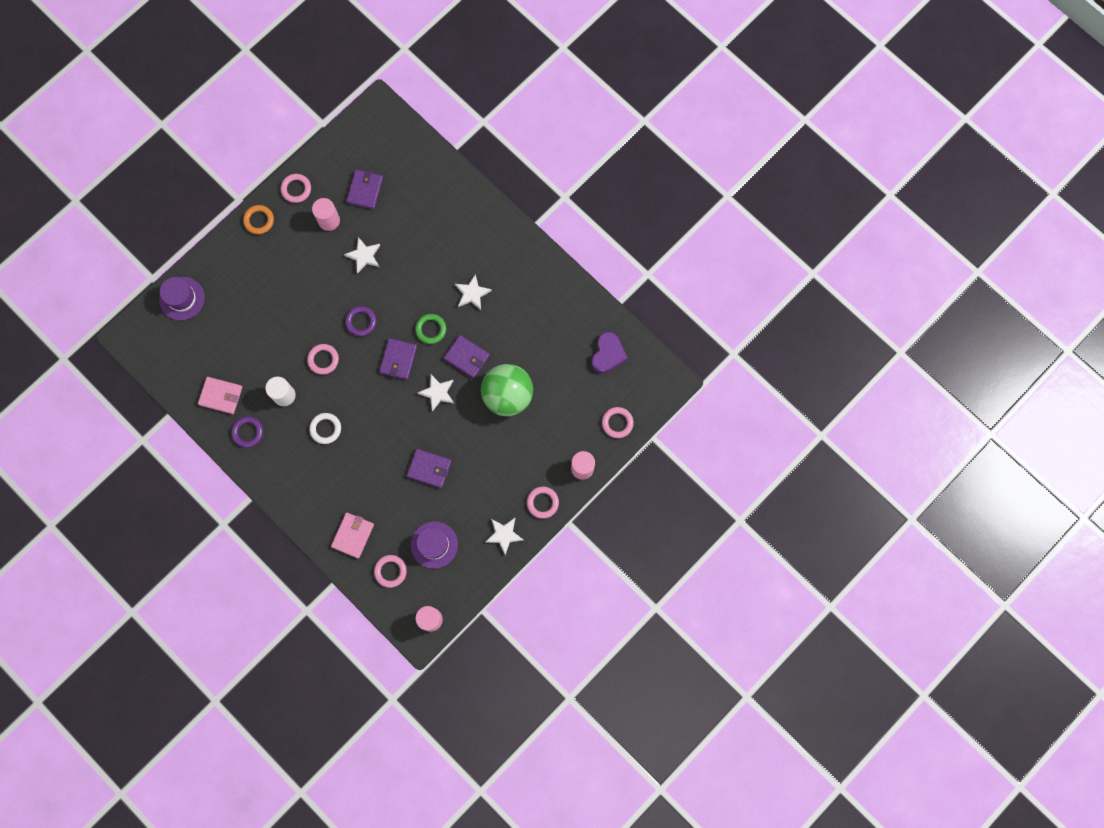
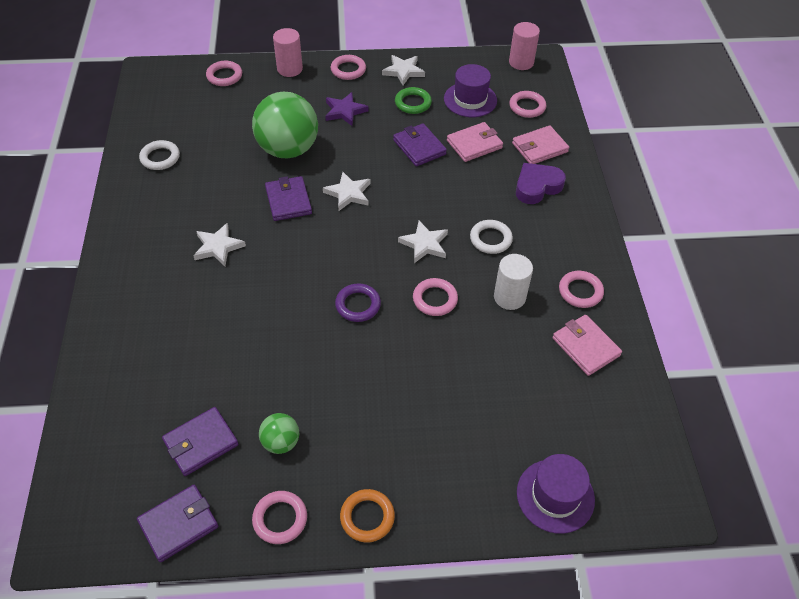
camera: 140 degrees left, 25 degrees down
purple ring [231,416,263,448] -> pink ring [559,271,604,308]
pink cylinder [312,198,340,231] -> green ball [259,413,299,454]
white star [344,237,380,274] -> white star moved to [398,221,448,263]
purple wallet [379,338,417,380] -> purple wallet moved to [137,485,218,562]
green ring [415,314,446,344] -> green ring moved to [395,87,432,114]
purple heart [592,332,628,374] -> purple heart moved to [516,163,566,204]
none -> white ring [139,140,180,170]
none -> purple star [325,92,369,126]
none -> pink wallet [447,122,503,162]

